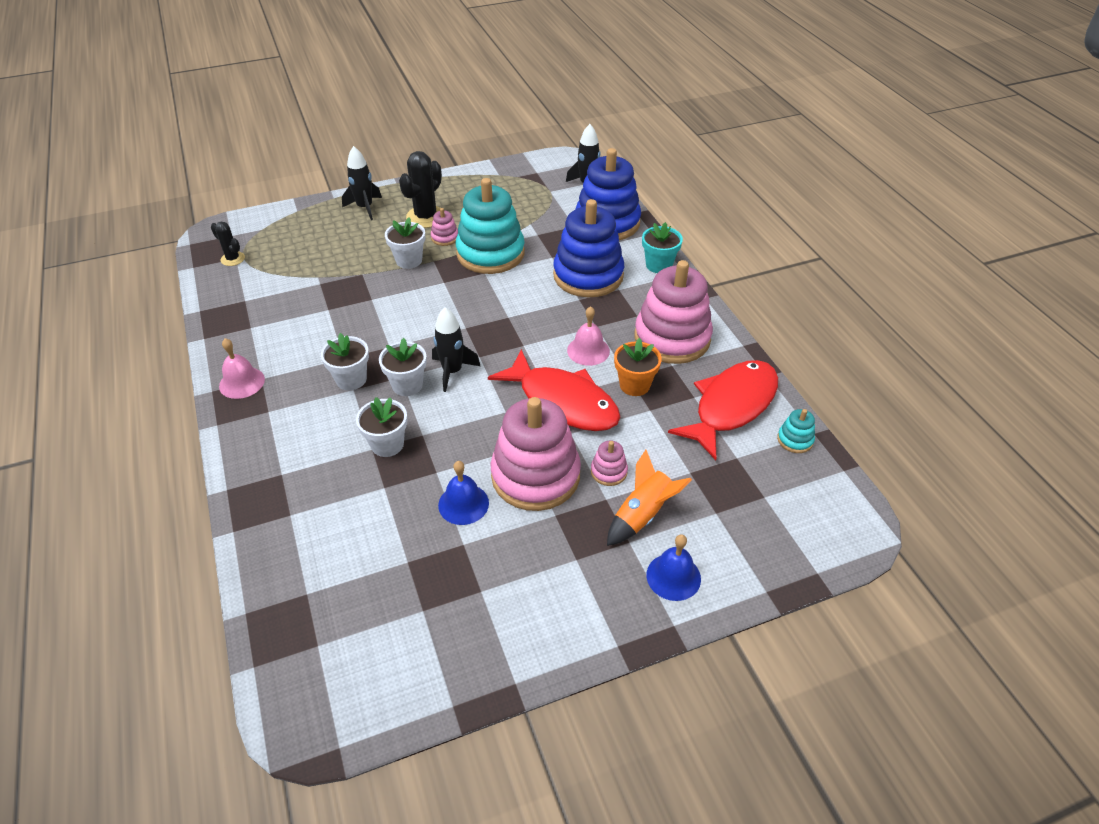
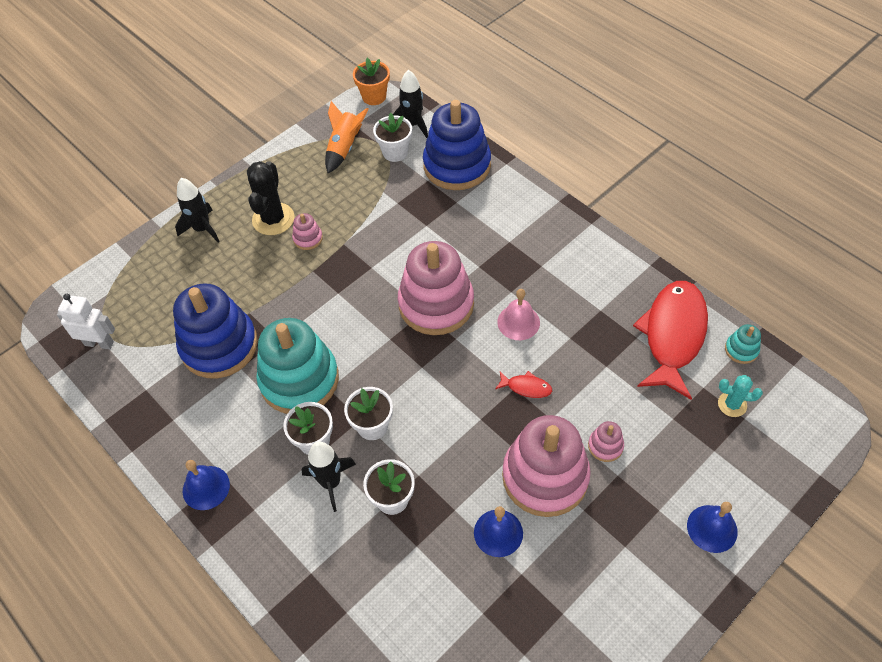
camera: 20 degrees left, 10 degrees up
black cactus [211,222,245,266] -> white robot [57,294,115,349]
pink bell [219,338,265,399] -> blue bell [183,460,230,510]
white flower pot [385,217,425,269] -> white flower pot moved to [373,113,412,162]
black rocket [432,307,480,392] -> black rocket moved to [301,441,356,512]
turquoise stacking toy [456,178,525,274] -> turquoise stacking toy moved to [256,318,339,414]
red fish [488,349,621,431] -> red fish [495,371,552,398], size x0.40
blue stacking toy [553,199,624,297] -> blue stacking toy moved to [173,283,258,378]
orange rocket [607,450,692,546] -> orange rocket moved to [325,101,368,173]
orange flower pot [614,338,662,396] -> orange flower pot moved to [353,58,390,105]
pink stacking toy [635,260,713,364] -> pink stacking toy moved to [398,241,474,335]
turquoise flower pot [642,222,683,273] -> none
none -> turquoise cactus [718,375,763,417]

